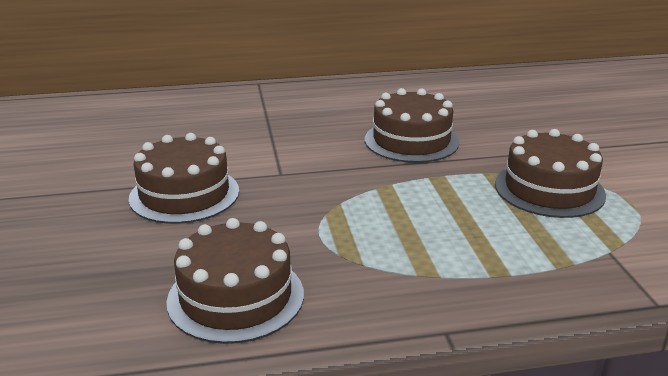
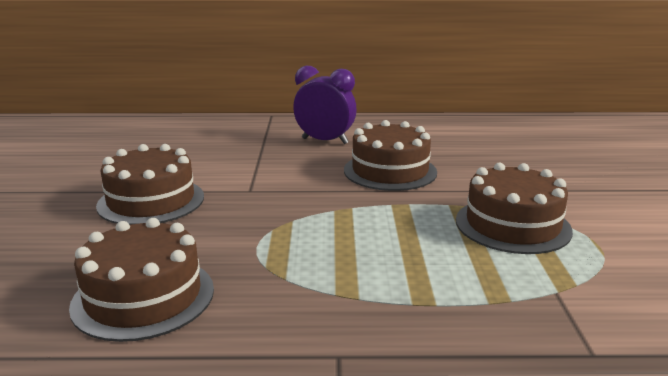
camera: 10 degrees right, 5 degrees down
none -> purple clock [293,66,357,144]

